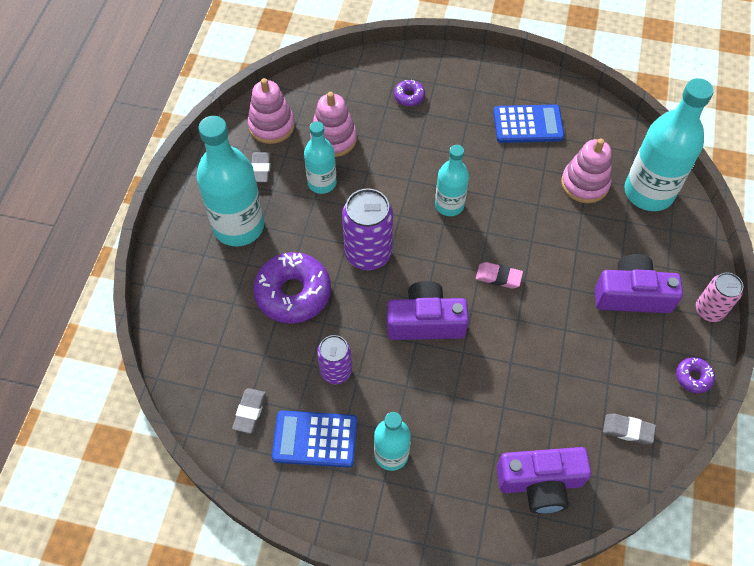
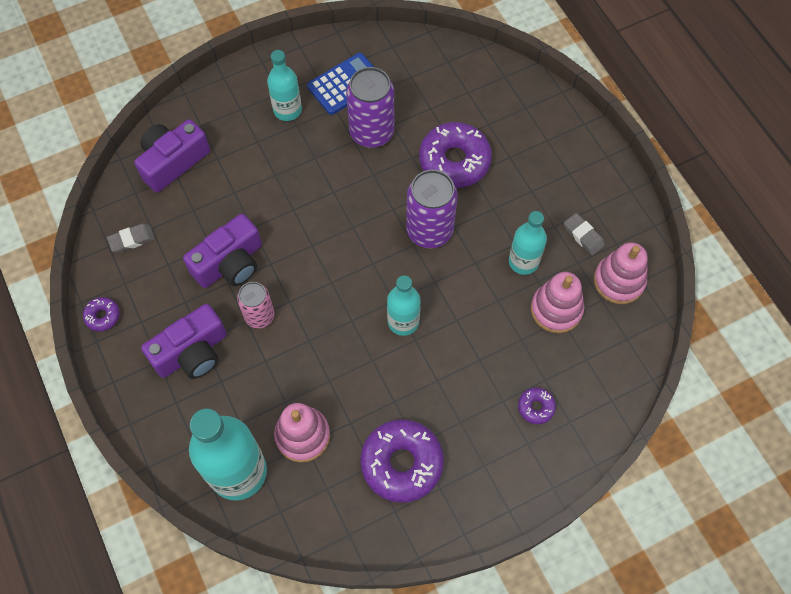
camera: 140 degrees right, 5 degrees up
turquoise bottle [197,116,264,246] -> none
grey eraser [232,388,266,434] -> none
purple can [317,335,352,384] -> purple can [346,67,394,148], size x1.59
purple camera [387,281,469,340] -> purple camera moved to [183,214,262,288]
pink eraser [476,262,523,289] -> none
blue calculator [494,105,565,143] -> purple donut [360,419,444,503]
pink can [696,272,743,322] -> pink can moved to [237,282,275,329]

